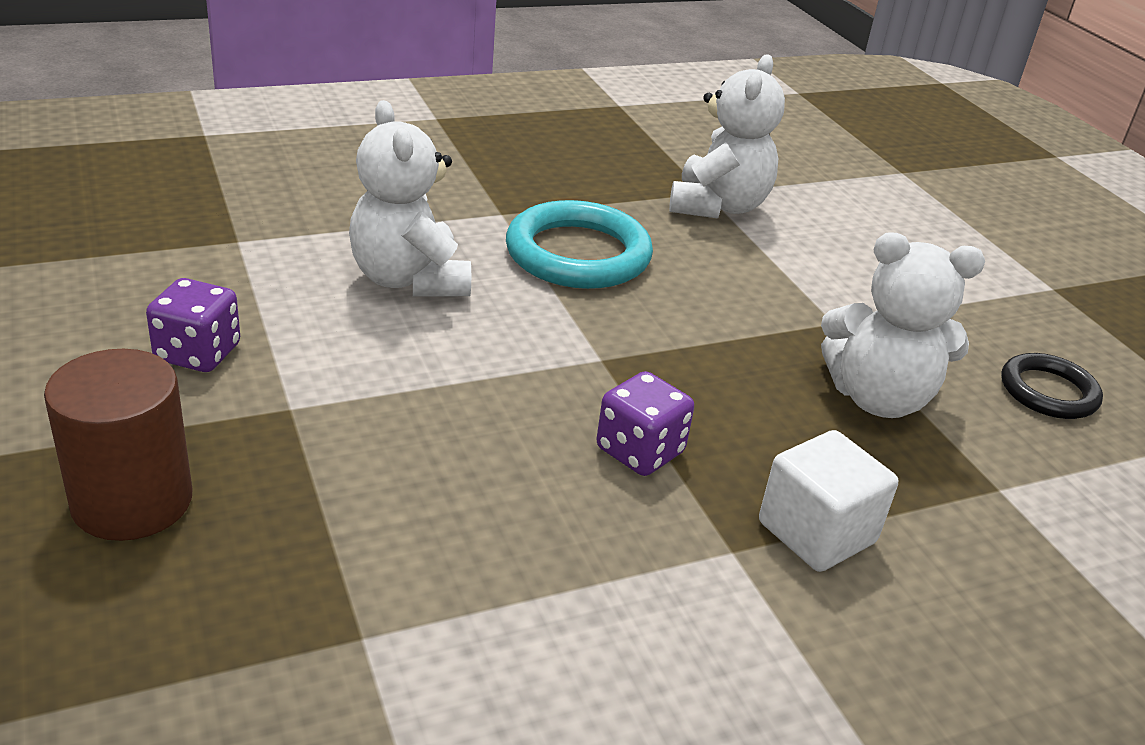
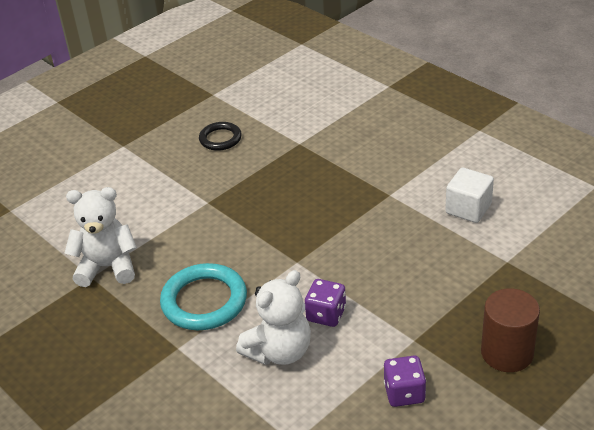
camera: 105 degrees left, 5 degrees up
purple dice [596,371,694,476] -> purple dice moved to [305,279,346,327]
white cube [759,430,898,572] -> white cube moved to [445,168,494,223]
white teddy bear [821,232,985,418] -> none

